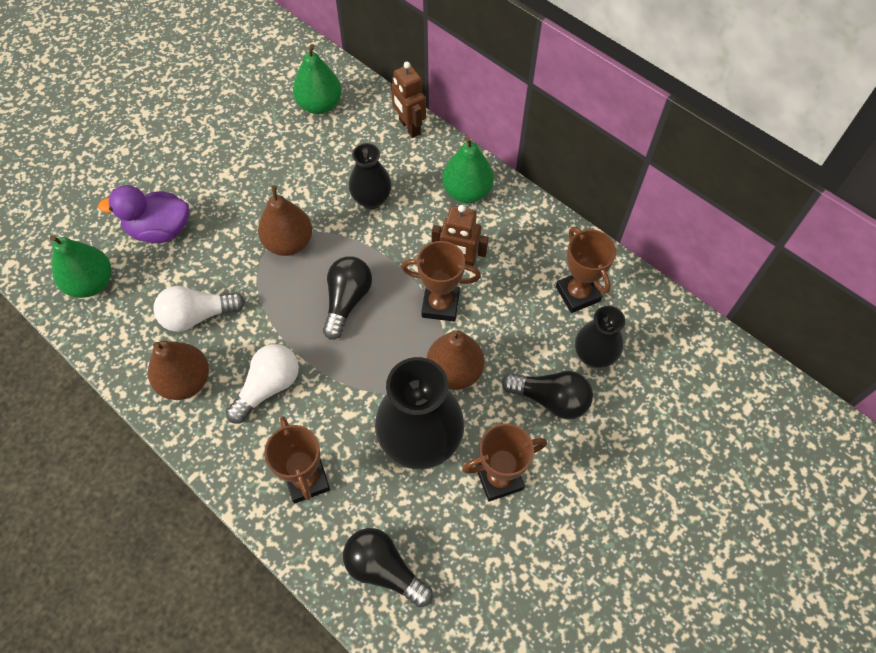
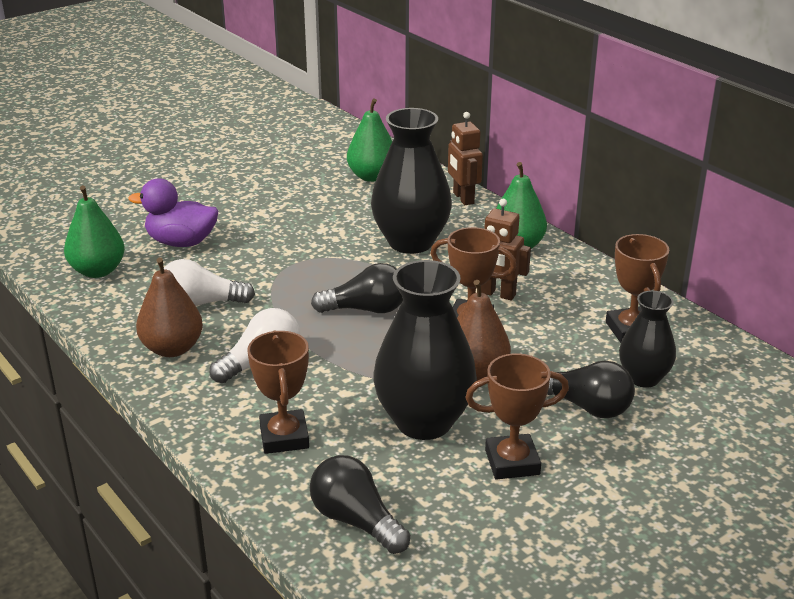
camera: 10 degrees right, 30 degrees down
brown pear [258,185,312,256] -> none
black light bulb [323,256,372,340] -> black light bulb turned 60 degrees clockwise [311,263,403,313]
black vase [349,143,392,209] -> black vase [371,108,452,254], size x1.73

